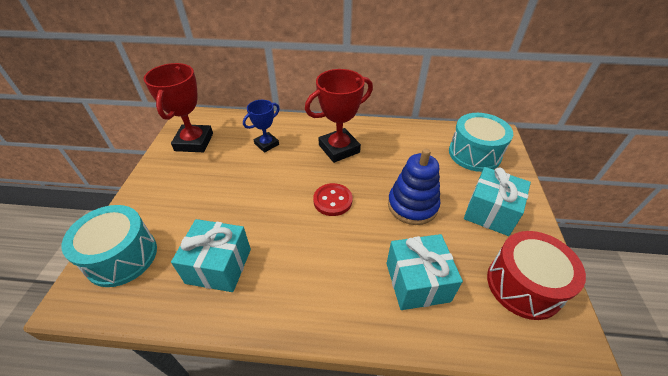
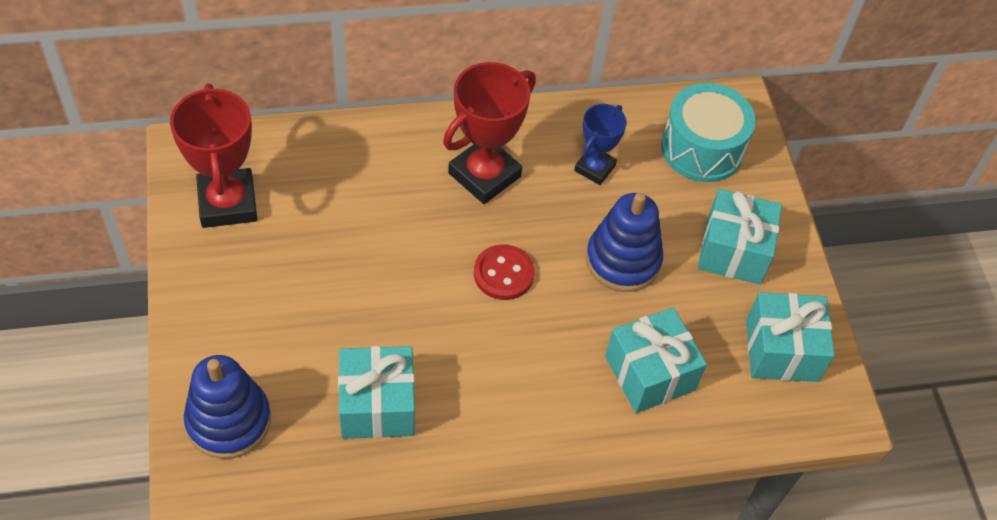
camera: 20 degrees left, 10 degrees up
turquoise drum [61,205,157,287] -> blue stacking toy [184,355,271,459]
blue trophy [243,100,280,153] -> blue trophy moved to [574,104,627,185]
red drum [487,231,586,320] -> turquoise gift [746,292,835,382]

